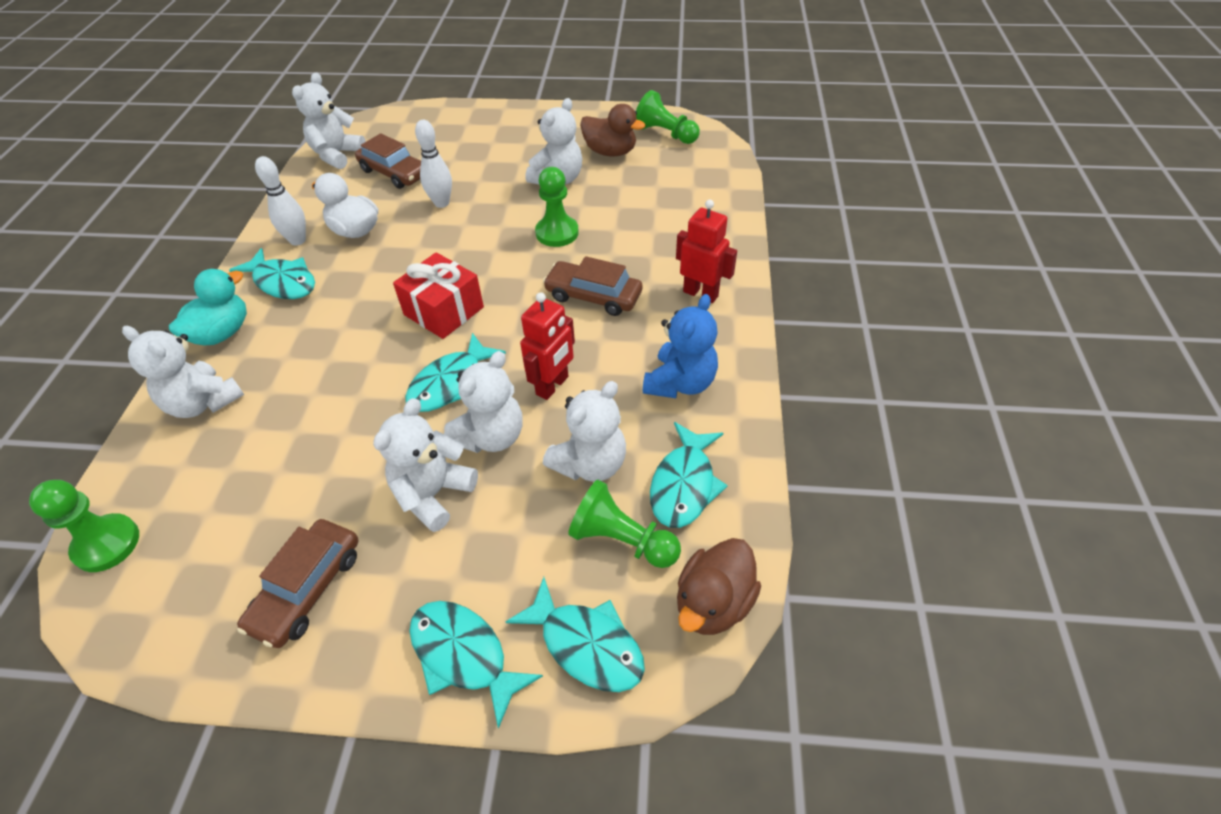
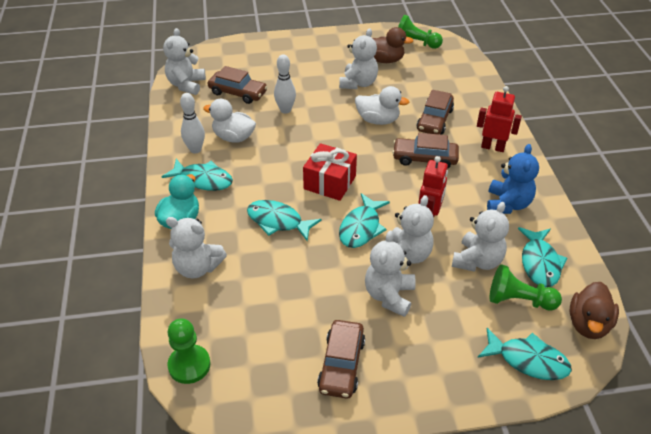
camera: 15 degrees left, 5 degrees down
turquoise fish [409,601,543,729] -> turquoise fish moved to [247,200,322,242]
green pawn [535,167,579,247] -> white duck [355,86,409,125]
none -> brown car [417,90,454,135]

